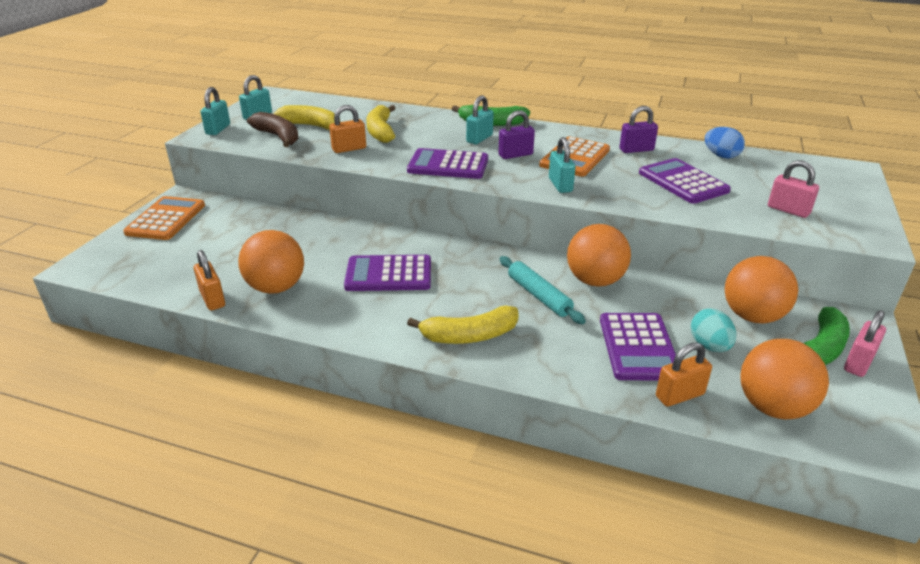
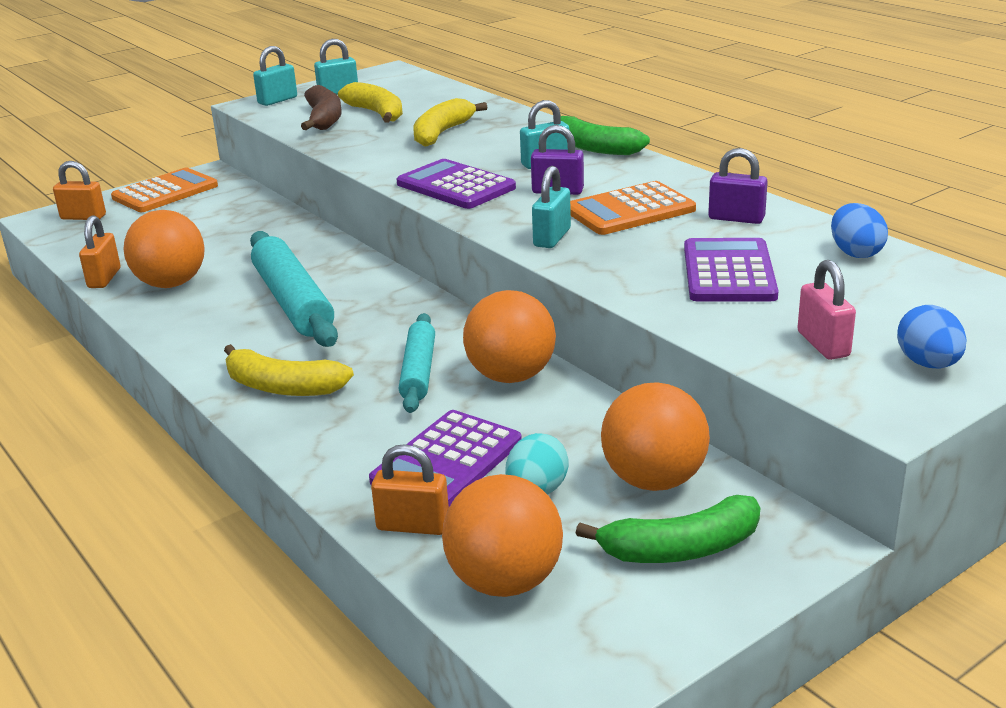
camera: 35 degrees right, 5 degrees down
orange padlock [329,105,366,153] -> orange padlock moved to [53,161,106,220]
purple calculator [344,255,431,291] -> turquoise rolling pin [250,231,338,347]
pink padlock [844,310,886,377] -> none
none -> blue egg [897,305,967,368]

